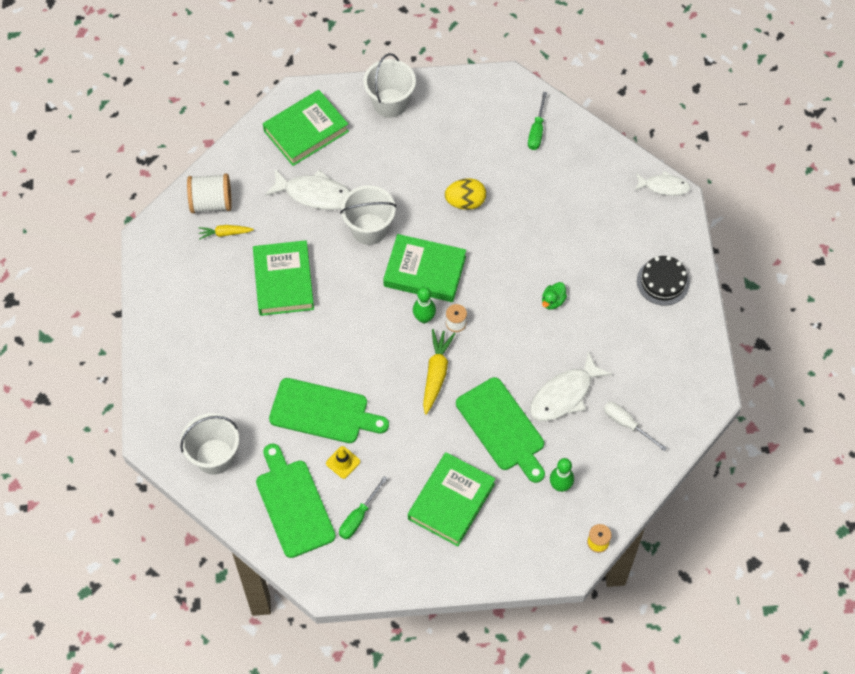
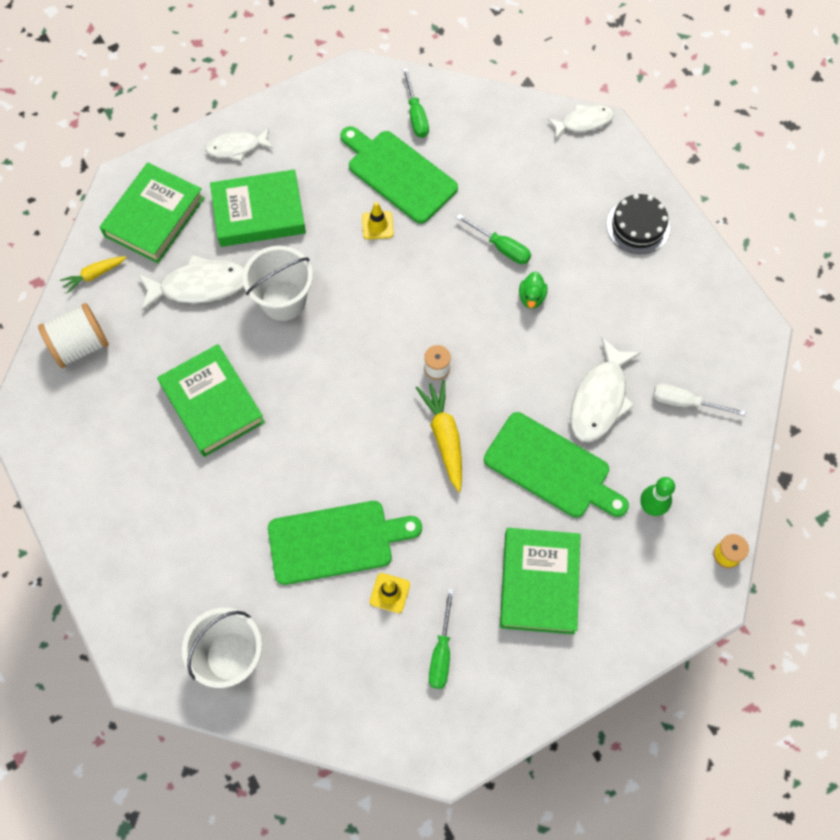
camera: 25 degrees left, 5 degrees up
yellow carrot [198,225,254,240] -> yellow carrot moved to [60,256,127,294]
green cutting board [256,443,336,558] -> green cutting board moved to [340,126,458,224]
white bucket [363,53,416,118] -> white fish [205,128,273,161]
green book [383,234,466,302] -> green book moved to [210,169,306,247]
green bowling pin [413,287,436,323] -> none
yellow egg [445,178,486,210] -> yellow traffic cone [362,202,394,239]
none -> green screwdriver [456,214,531,264]

